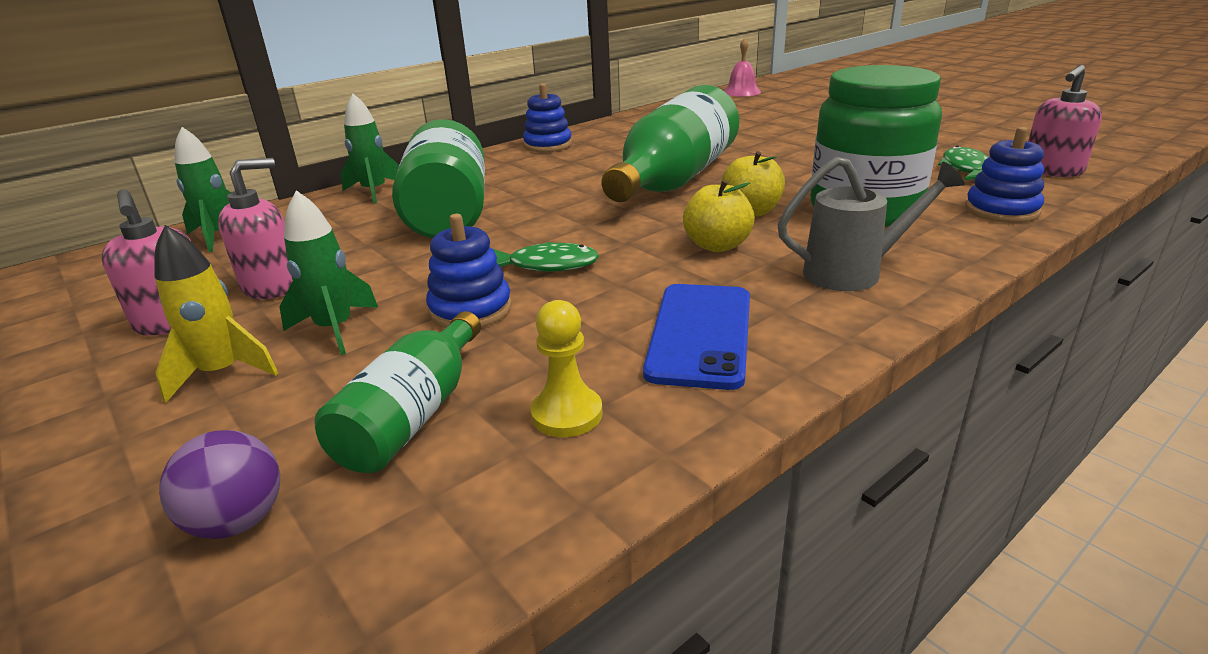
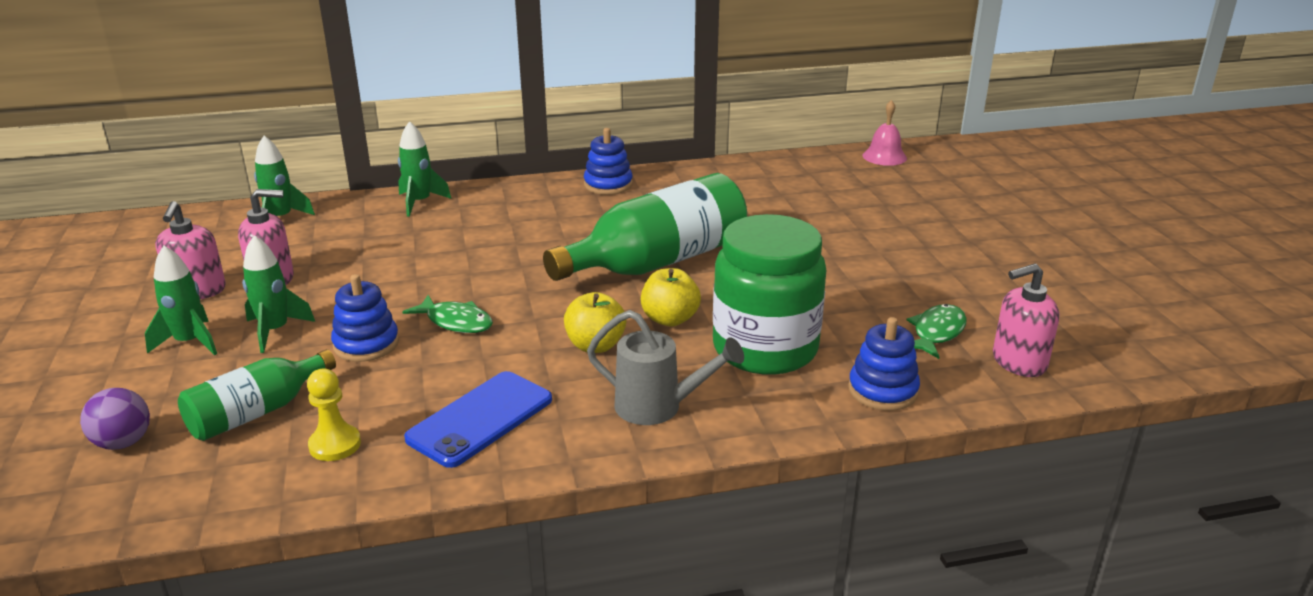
camera: 25 degrees right, 0 degrees up
yellow rocket [154,225,278,403] -> green rocket [145,246,217,356]
green bottle [392,119,485,238] -> none

